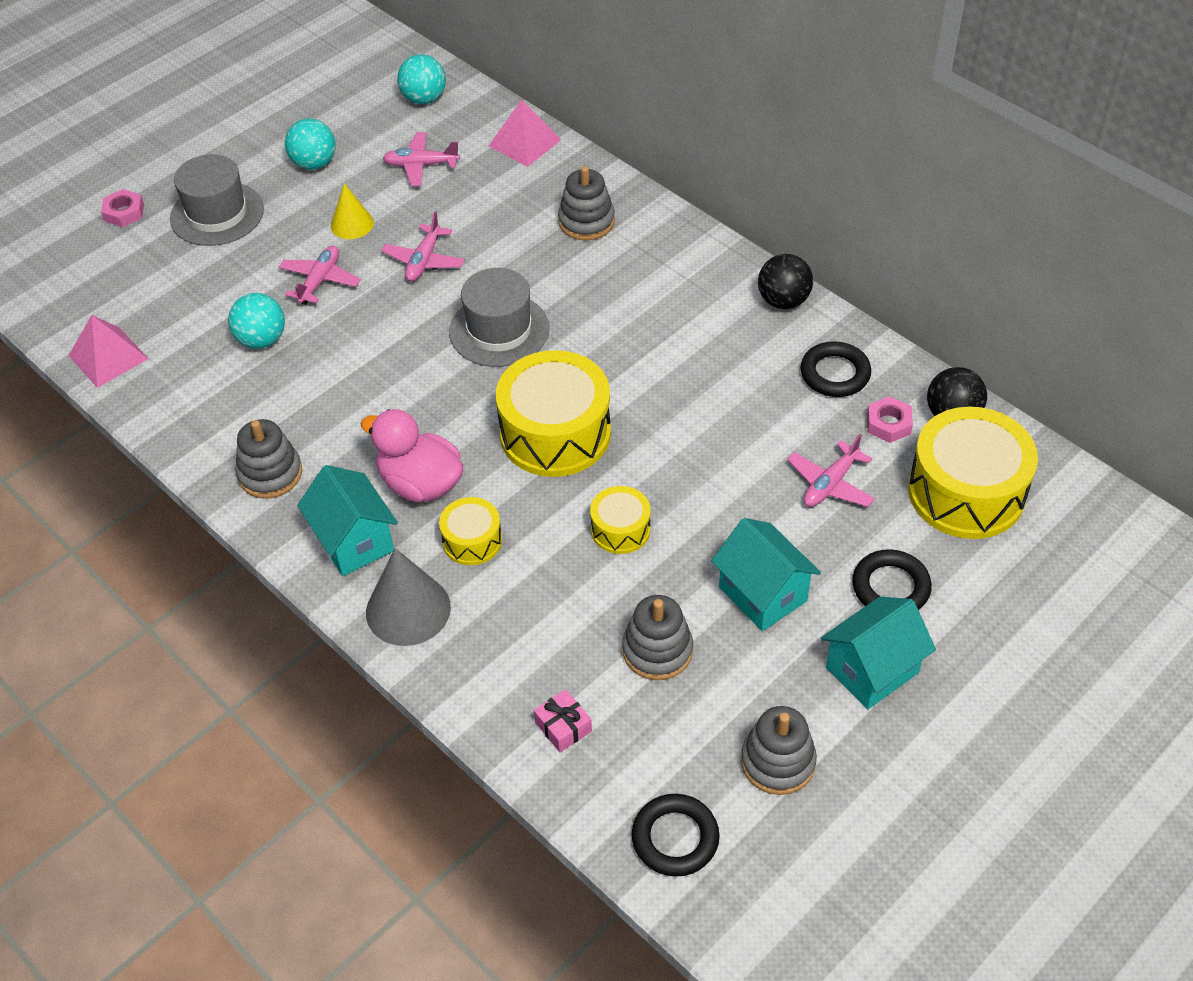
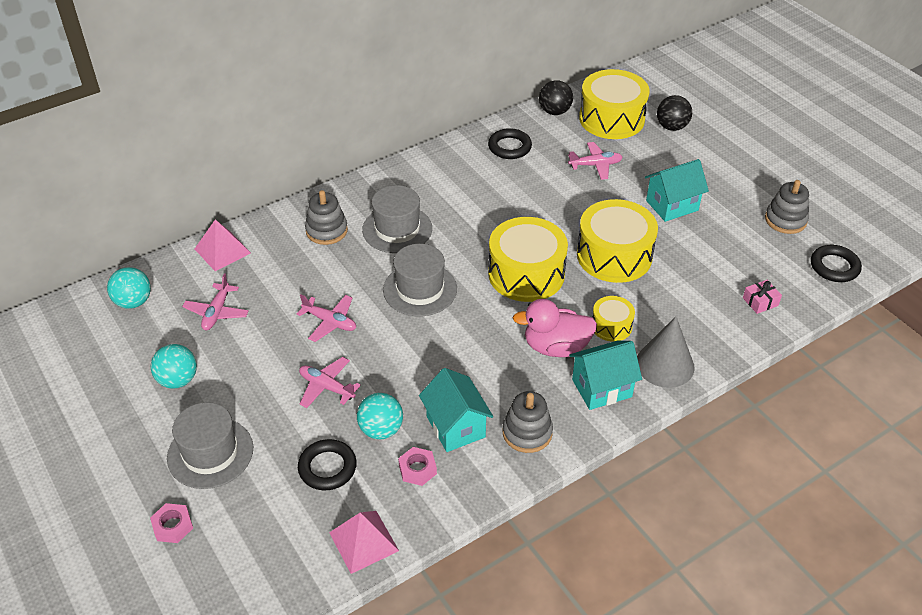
camera: 80 degrees left, 5 degrees down
yellow cone [331,183,374,239] -> none
pink duck [361,409,463,502] -> pink duck turned 45 degrees clockwise [513,299,597,357]
yellow drum [590,486,651,554] -> yellow drum [577,199,658,283], size x1.96
grey stacking toy [622,595,693,680] -> none
black ball [758,254,813,309] -> black ball moved to [657,95,692,131]
pink plane [787,434,875,507] -> pink plane turned 60 degrees counterclockwise [568,142,623,180]
turquoise house [821,597,936,709] -> turquoise house moved to [419,368,493,452]
black ring [852,549,932,610] -> black ring moved to [298,439,357,490]
pink nut [867,396,913,443] -> pink nut moved to [398,447,437,486]
none -> grey hat [362,185,432,253]

